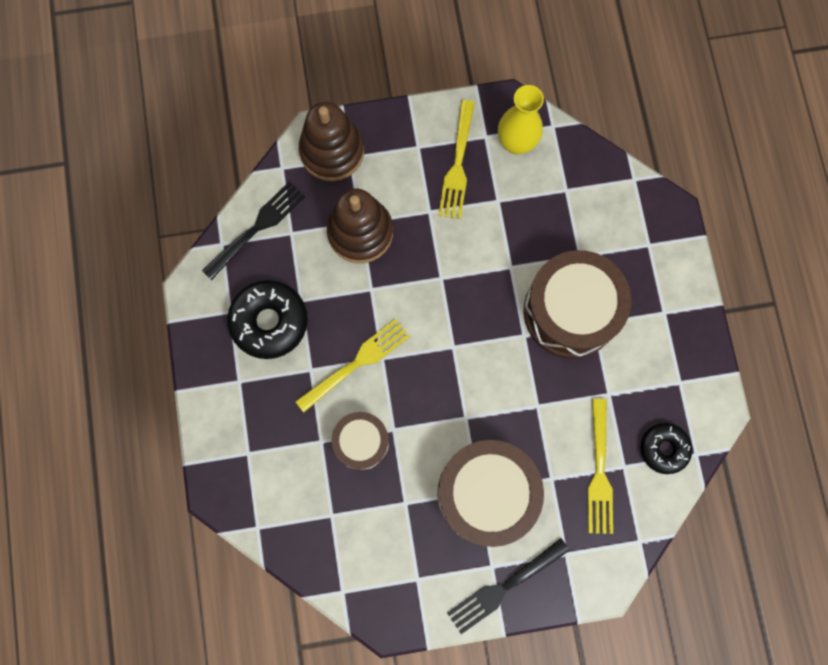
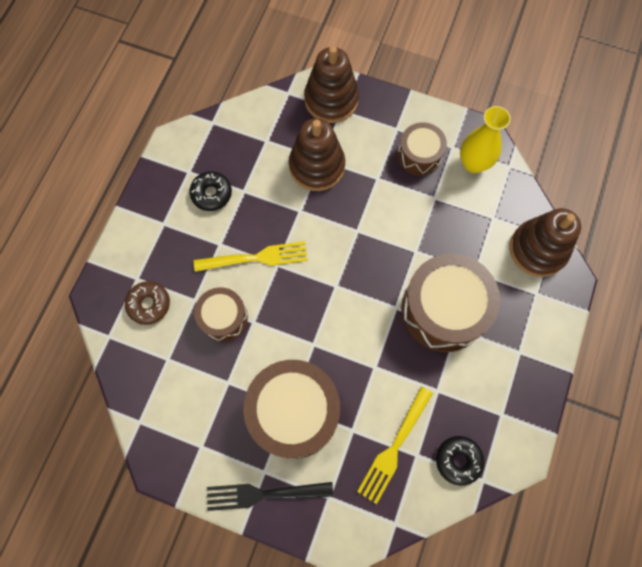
camera: 30 degrees right, 5 degrees down
black fork [202,181,305,280] -> none
black donut [227,280,308,359] -> black donut [189,171,232,211], size x0.62
yellow fork [438,100,475,219] -> brown drum [398,122,447,176]
none -> brown donut [125,281,170,325]
none -> brown stacking toy [509,208,581,277]

